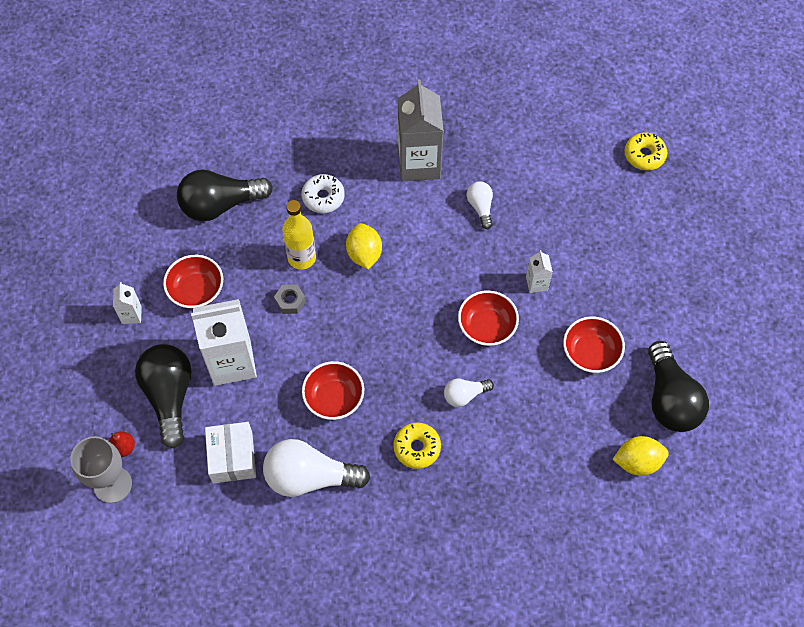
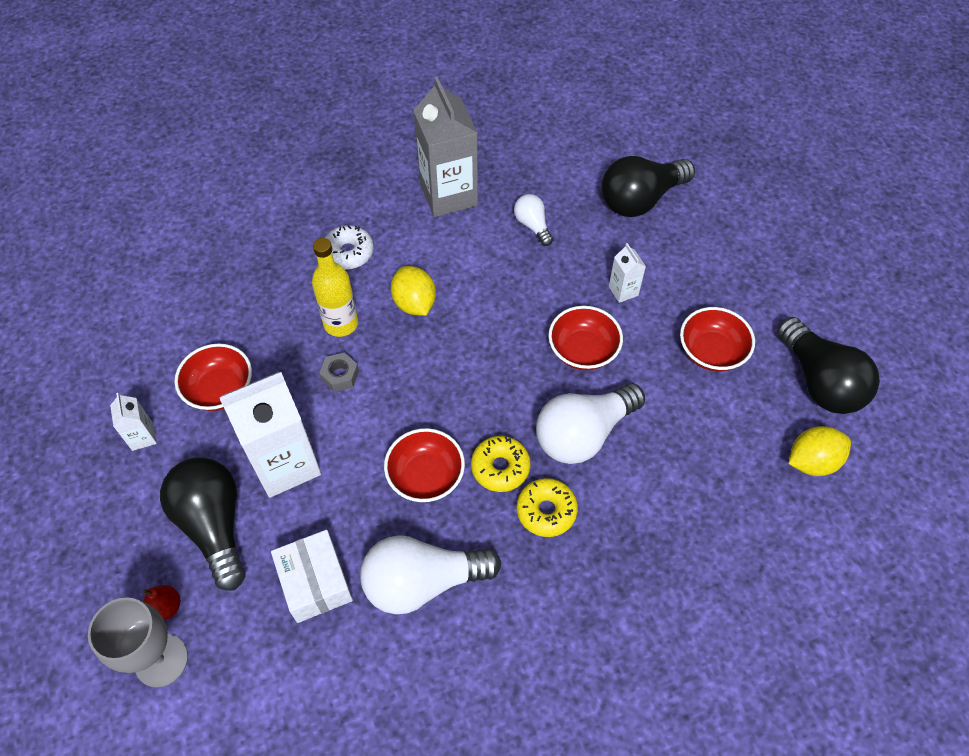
camera: 15 degrees left, 5 degrees down
black light bulb [177,170,273,221] -> black light bulb moved to [602,156,695,217]
white light bulb [444,379,494,407] -> white light bulb [536,383,645,464], size x1.94
yellow donut [625,133,667,170] -> yellow donut moved to [471,436,530,492]

